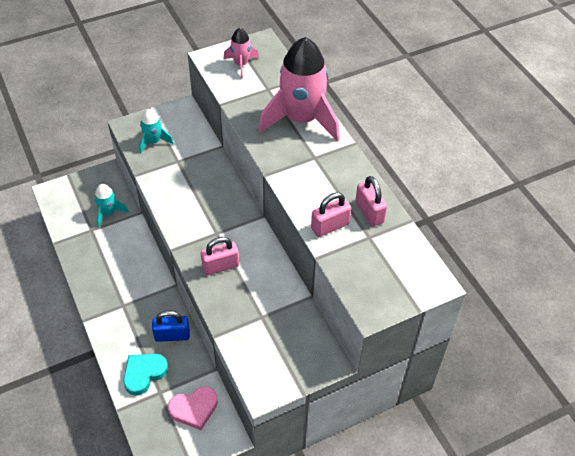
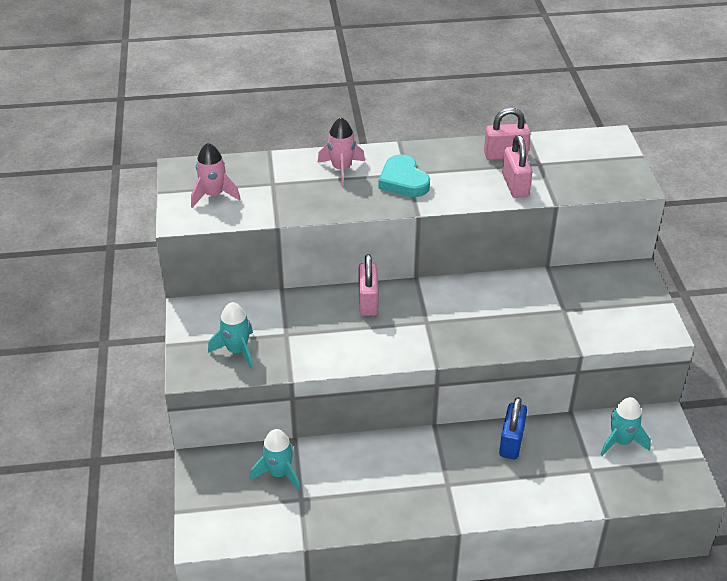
camera: 70 degrees left, 10 degrees down
turquoise heart [123,354,168,396] -> turquoise heart moved to [378,155,430,197]
pink heart [168,386,218,430] -> turquoise rocket [601,397,651,456]
pink padlock [201,237,239,275] -> pink padlock moved to [359,254,379,316]
pink rocket [259,37,340,142] -> pink rocket [317,117,365,186], size x0.47

